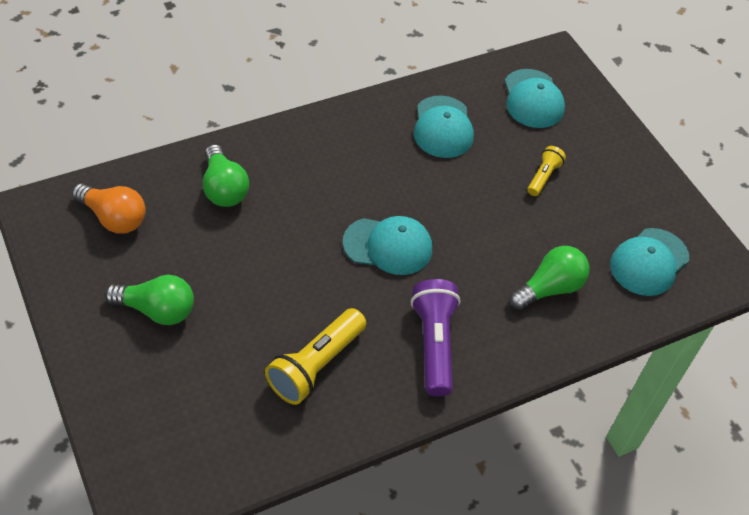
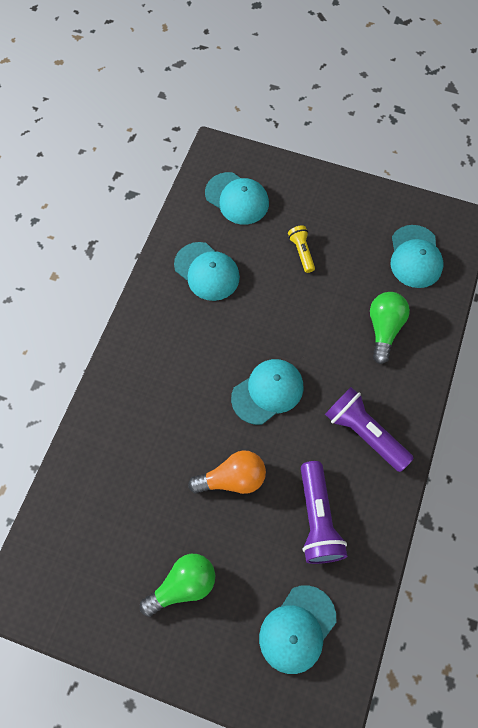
camera: 40 degrees left, 15 degrees up
orange light bulb [72,183,146,234] -> orange light bulb moved to [188,450,266,494]
green light bulb [203,144,249,207] -> none
yellow flashlight [265,308,366,405] -> purple flashlight [301,461,347,564]
none -> turquoise cap [259,585,336,674]

